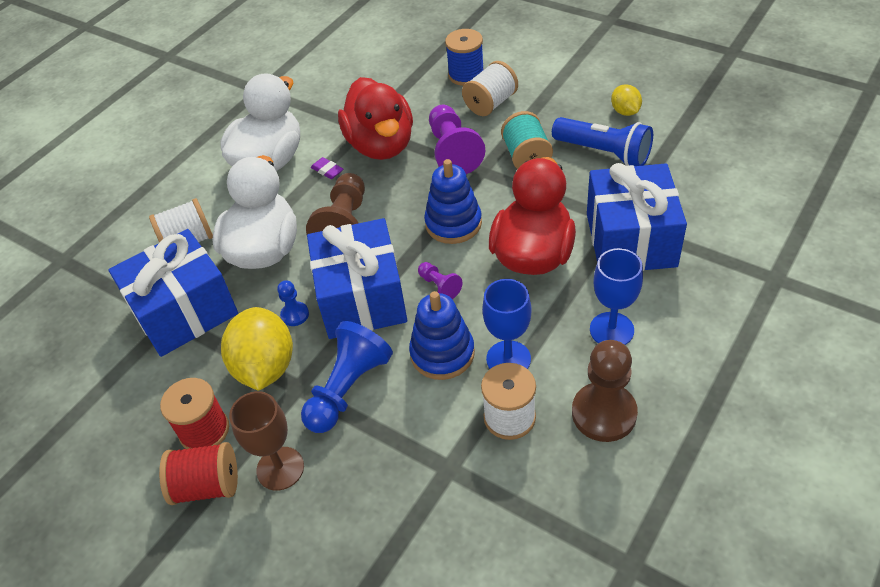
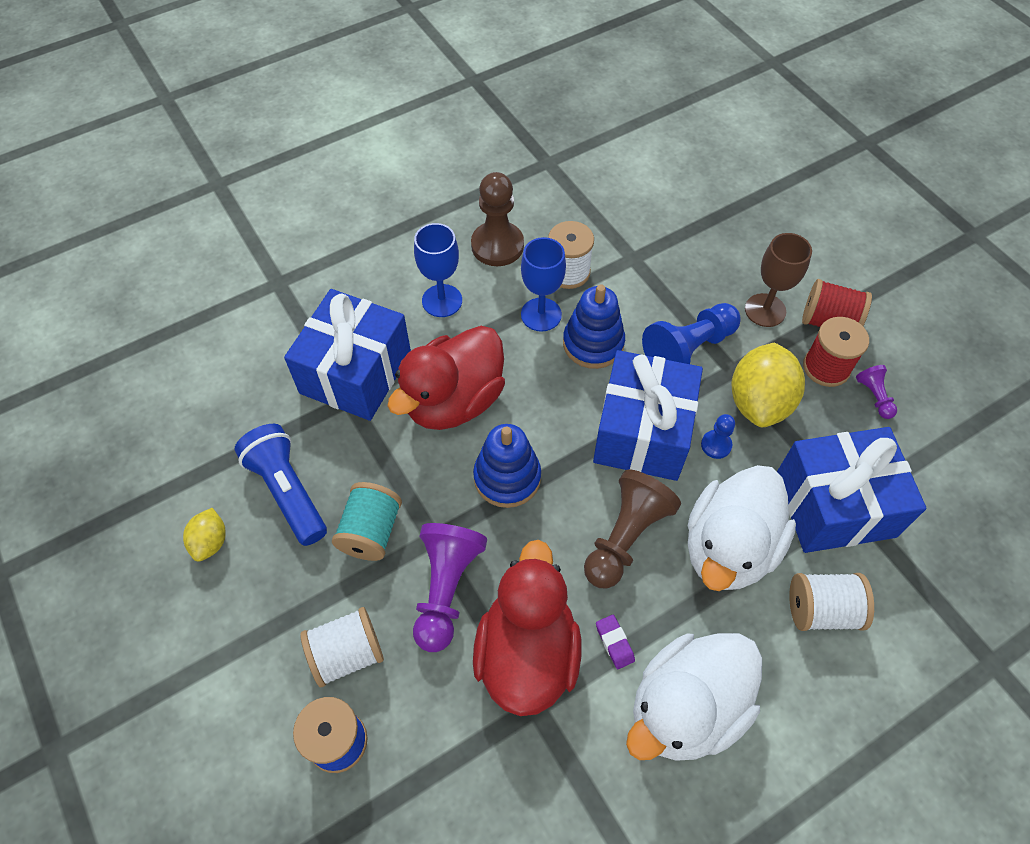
camera: 160 degrees left, 10 degrees up
purple pawn [418,262,462,299] -> purple pawn moved to [856,365,897,419]

